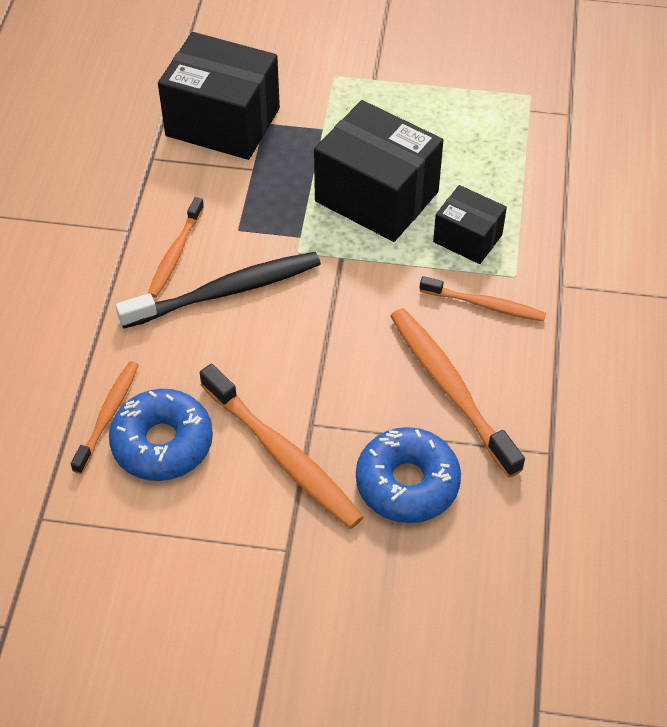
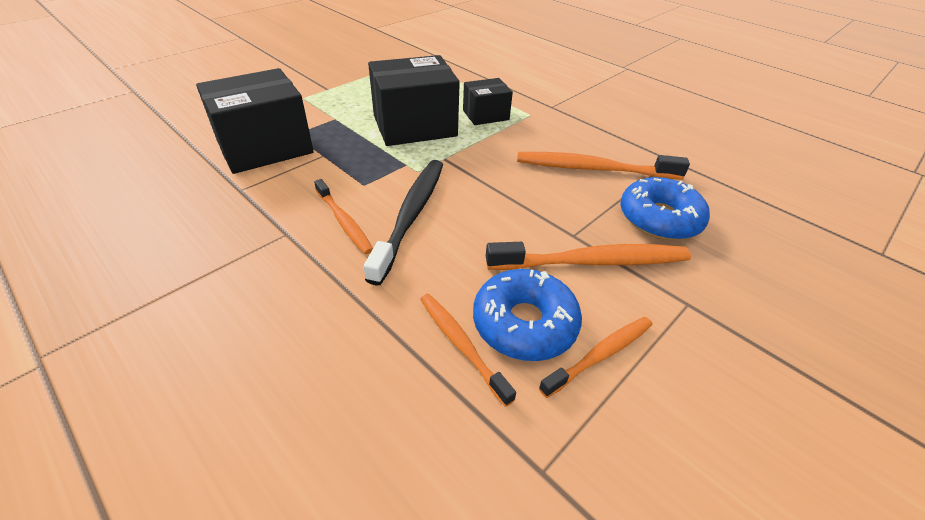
camera: 55 degrees left, 10 degrees down
orange toothbrush [420,276,546,322] -> orange toothbrush moved to [539,317,653,398]

